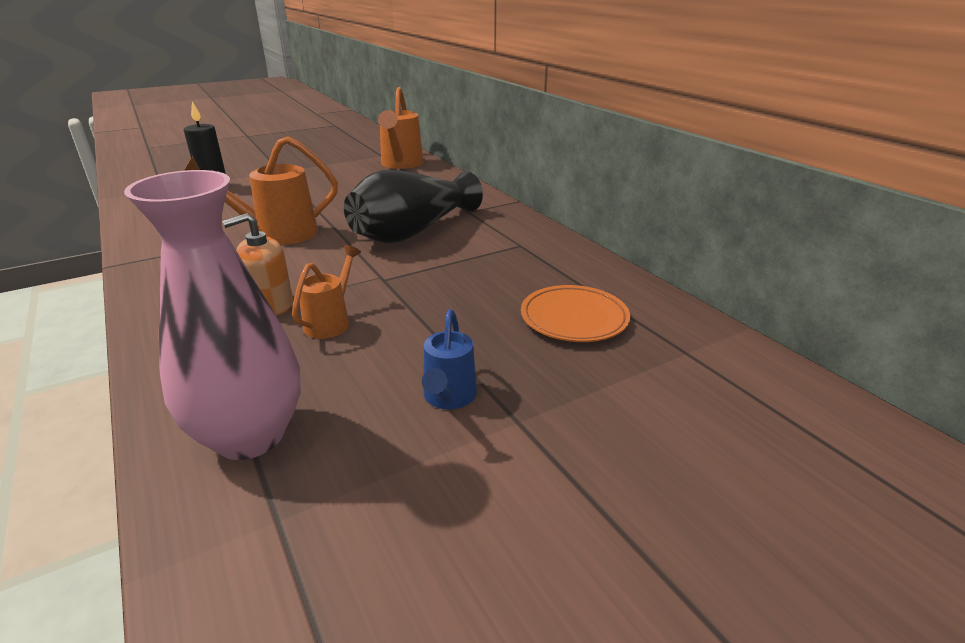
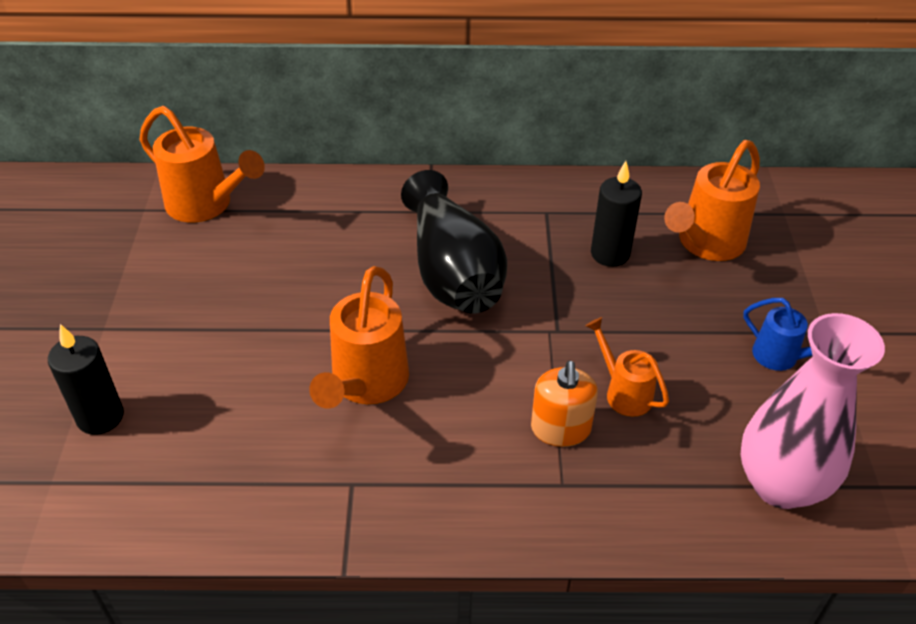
camera: 60 degrees left, 15 degrees up
orange plate [521,285,630,342] -> orange watering can [664,140,760,261]
none -> black candle [591,161,642,267]

